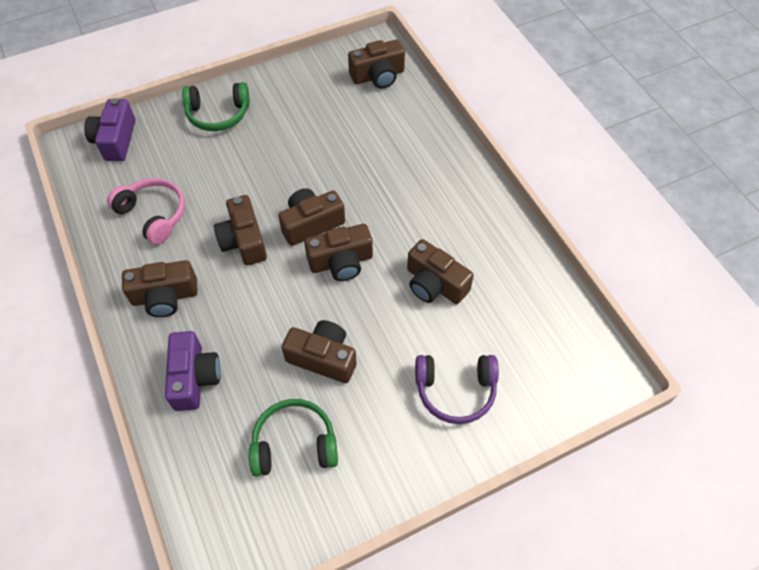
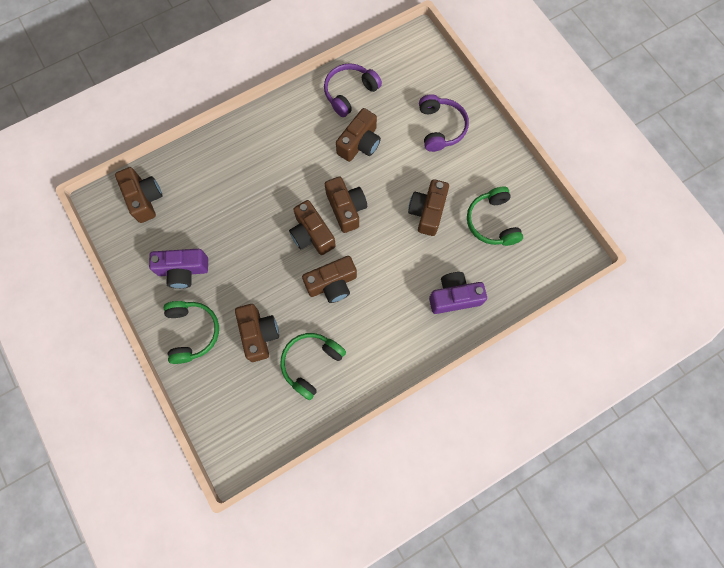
camera: 95 degrees left, 15 degrees up
purple camera [84,98,135,161] -> purple camera moved to [149,249,208,289]
pink headphones [107,178,185,245] -> green headphones [281,333,346,400]
brown camera [122,260,198,317] -> brown camera moved to [235,304,279,362]
none -> purple headphones [324,63,382,117]

